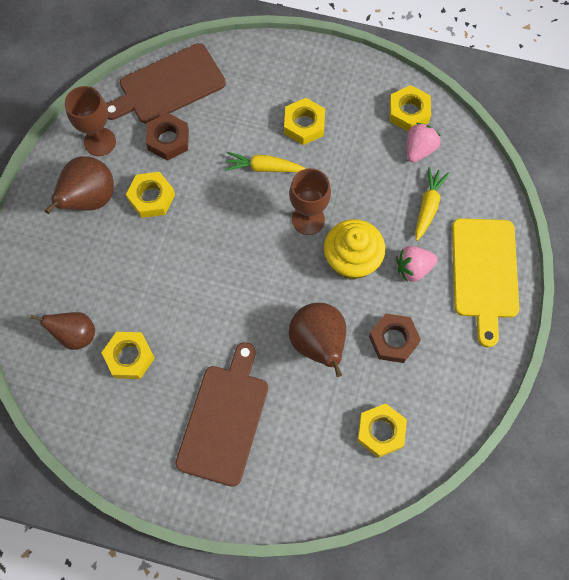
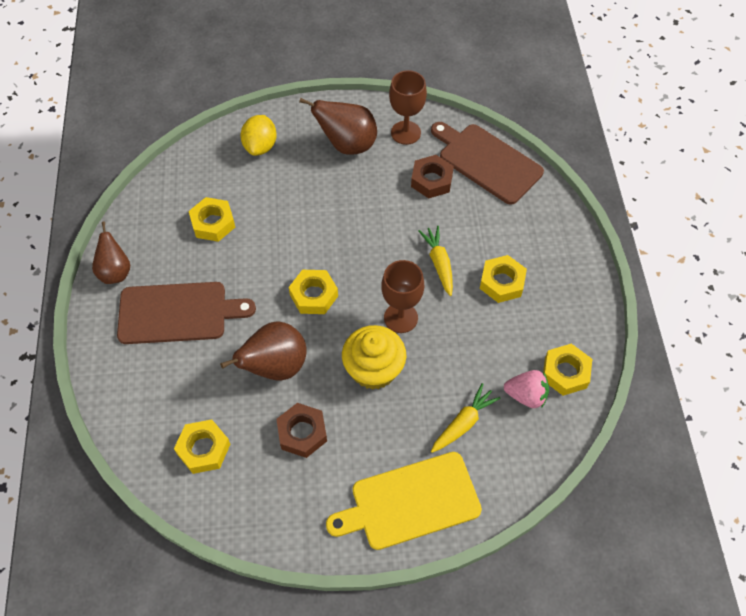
camera: 70 degrees right, 10 degrees down
brown pear [30,312,95,350] -> brown pear moved to [92,221,130,284]
yellow nut [126,172,175,218] -> yellow nut moved to [289,270,338,314]
pink strawberry [396,246,438,282] -> none
yellow carrot [415,167,449,241] -> yellow carrot turned 45 degrees counterclockwise [431,383,501,453]
none -> yellow lemon [240,115,277,156]

